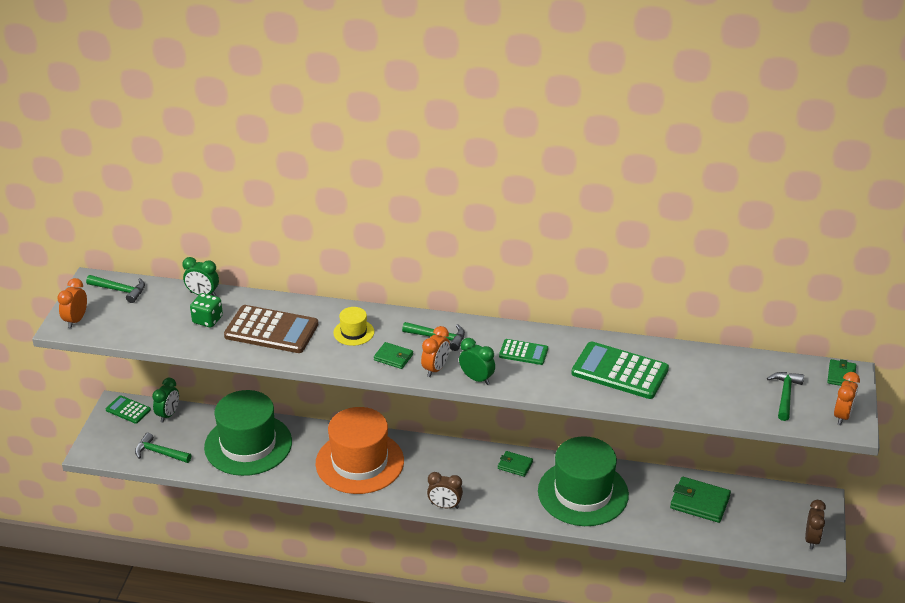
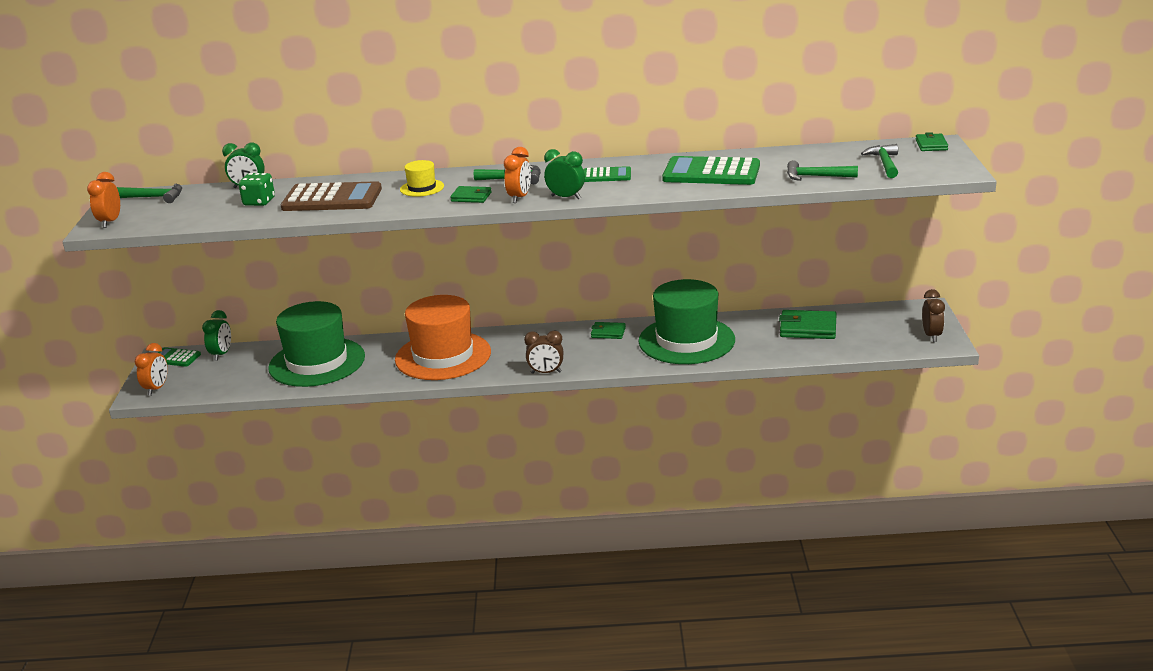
camera: 10 degrees left, 10 degrees down
green hammer [135,433,191,463] -> green hammer moved to [787,160,858,181]
orange clock [834,372,860,425] -> orange clock moved to [135,343,168,396]

